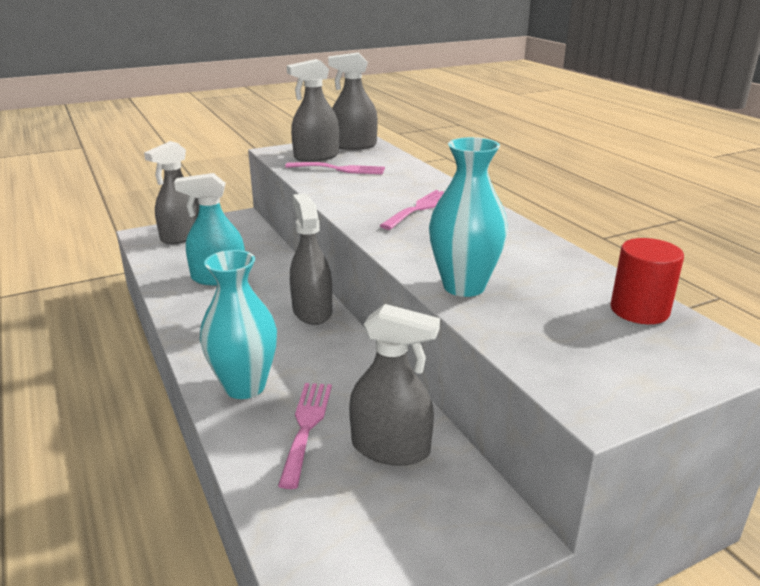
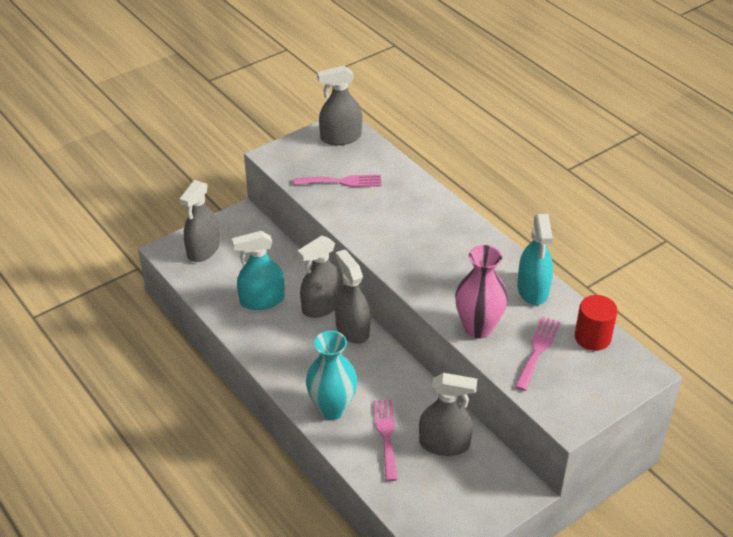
camera: 10 degrees left, 15 degrees up
grey spray bottle [287,59,339,162] -> grey spray bottle moved to [297,235,343,318]
pink fork [380,190,444,230] -> pink fork moved to [515,317,560,391]
turquoise vase [429,137,508,297] -> pink vase [455,245,508,339]
none -> turquoise spray bottle [517,214,553,305]

